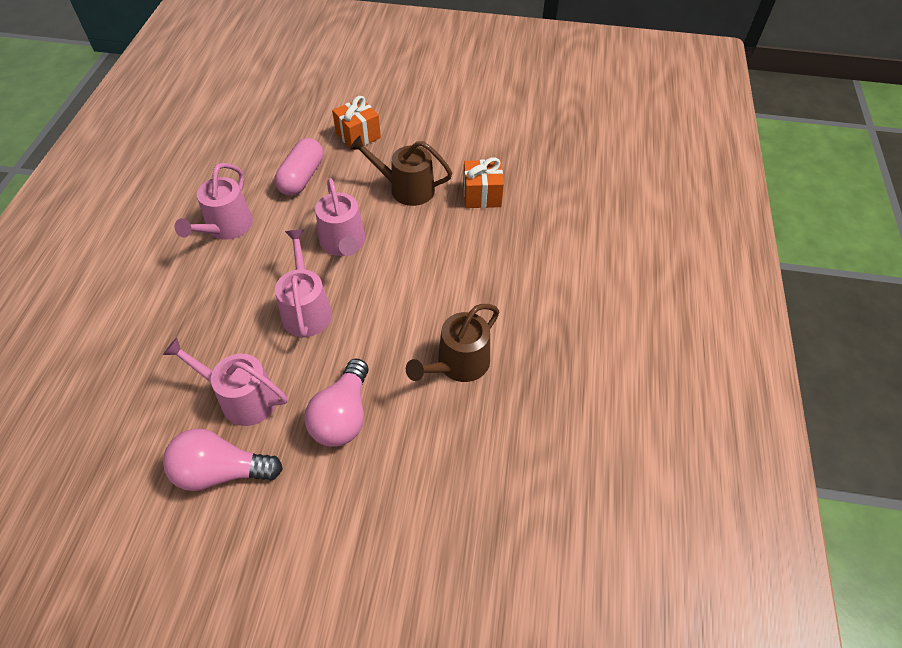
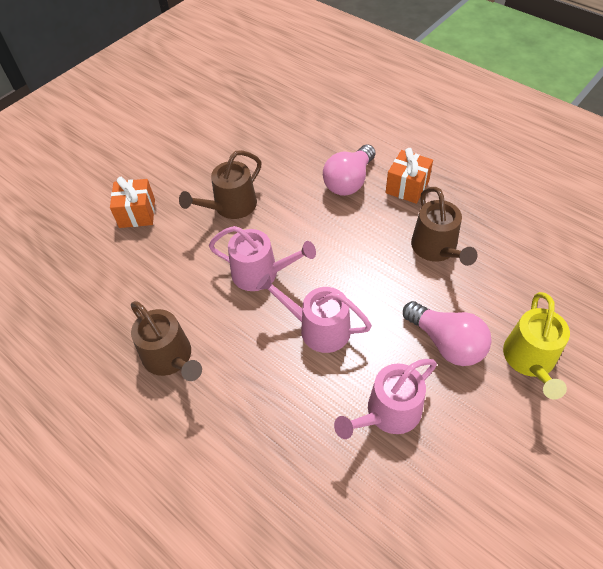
camera: 55 degrees left, 0 degrees up
pink light bulb [163,428,283,491] -> pink light bulb moved to [323,144,375,196]
pink watering can [175,163,253,240] -> brown watering can [131,301,202,381]
pink capsule [275,138,323,196] -> none
orange gift [463,157,504,208] -> orange gift moved to [386,148,433,204]
none -> yellow watering can [503,292,570,399]

